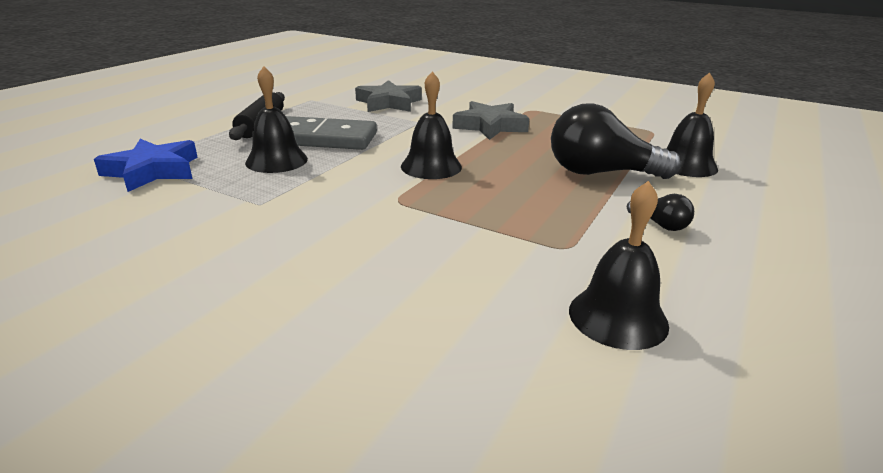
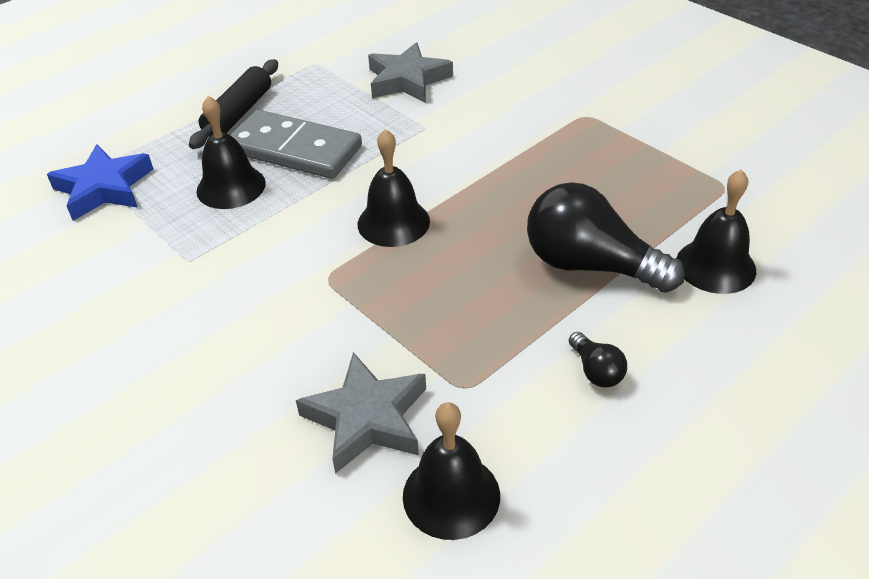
camera: 20 degrees right, 15 degrees up
grey star [452,101,530,140] -> grey star moved to [296,352,426,474]

